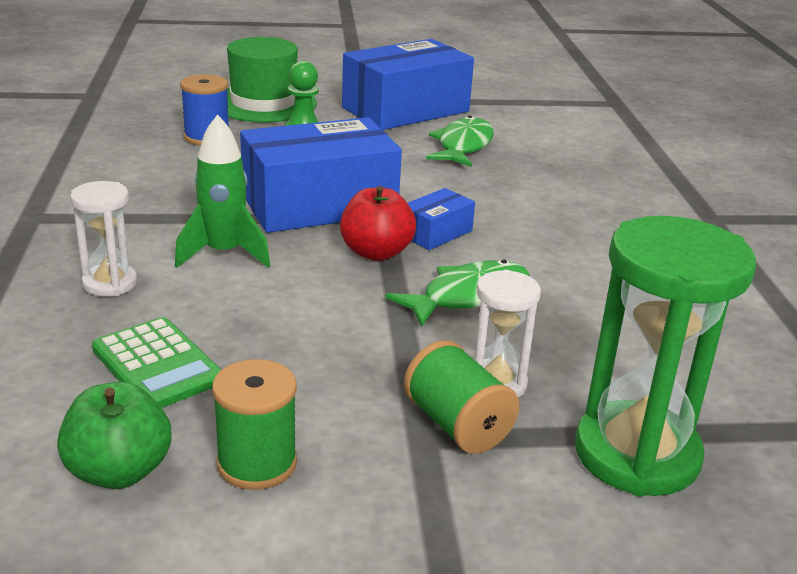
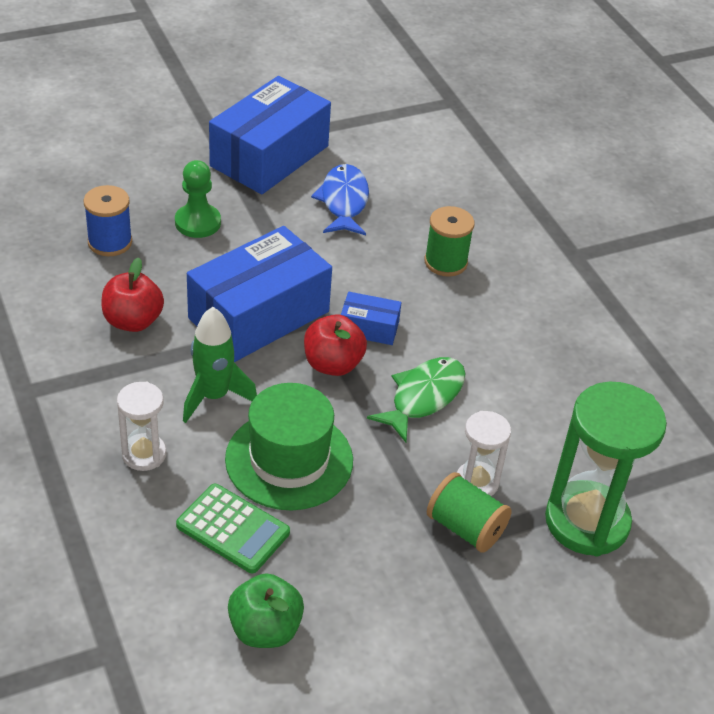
camera: 20 degrees left, 15 degrees up
green spool [212,359,297,490] -> green spool moved to [424,206,475,277]
green hat [227,37,316,122] -> green hat moved to [225,383,353,510]
blue box [408,188,475,250] -> blue box turned 75 degrees clockwise [341,292,402,345]
green fish [426,116,494,167] -> blue fish [311,164,369,235]
none -> red apple [101,258,164,332]

